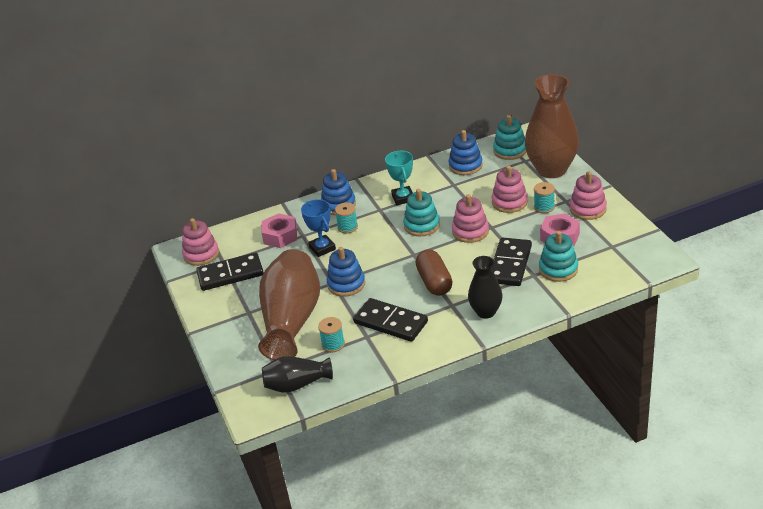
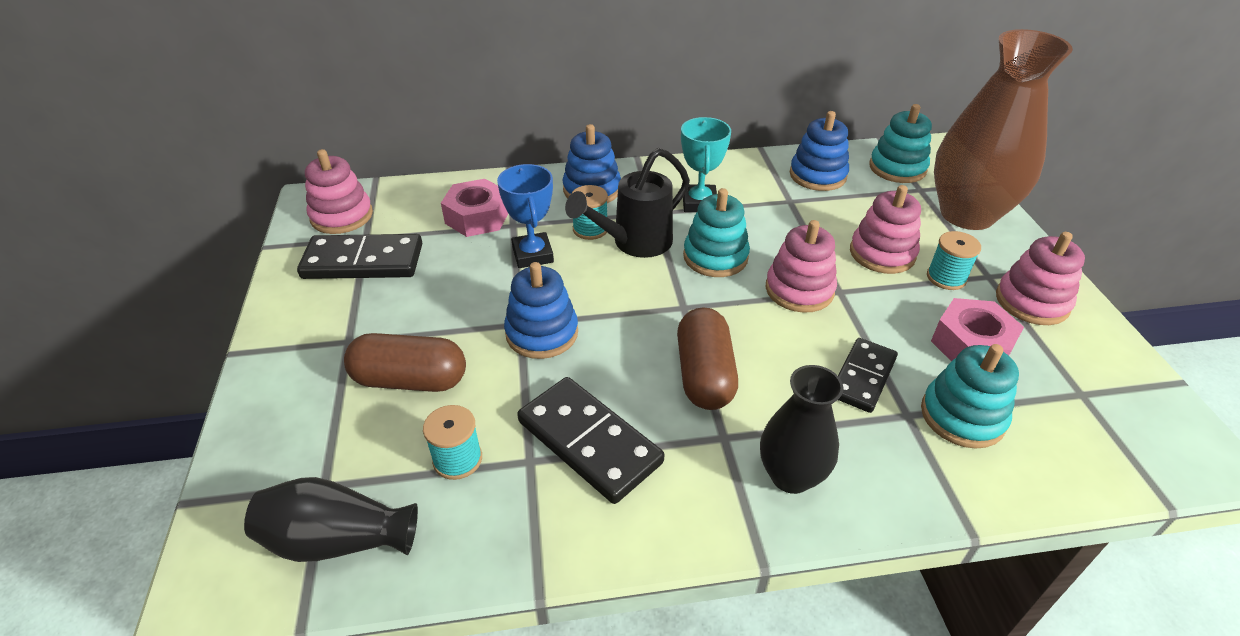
camera: 10 degrees right, 5 degrees up
brown vase [258,249,320,360] -> brown capsule [344,333,466,392]
black domino [492,237,532,286] -> black domino [838,338,898,413], size x0.66
none -> black watering can [565,148,690,258]

